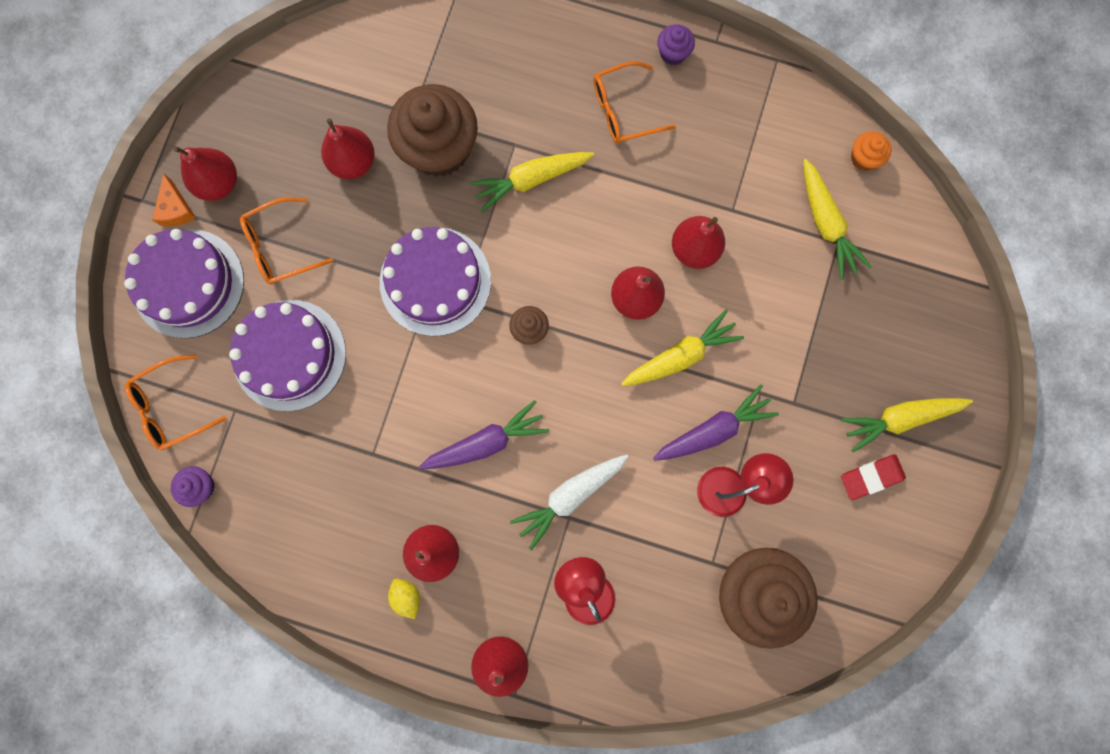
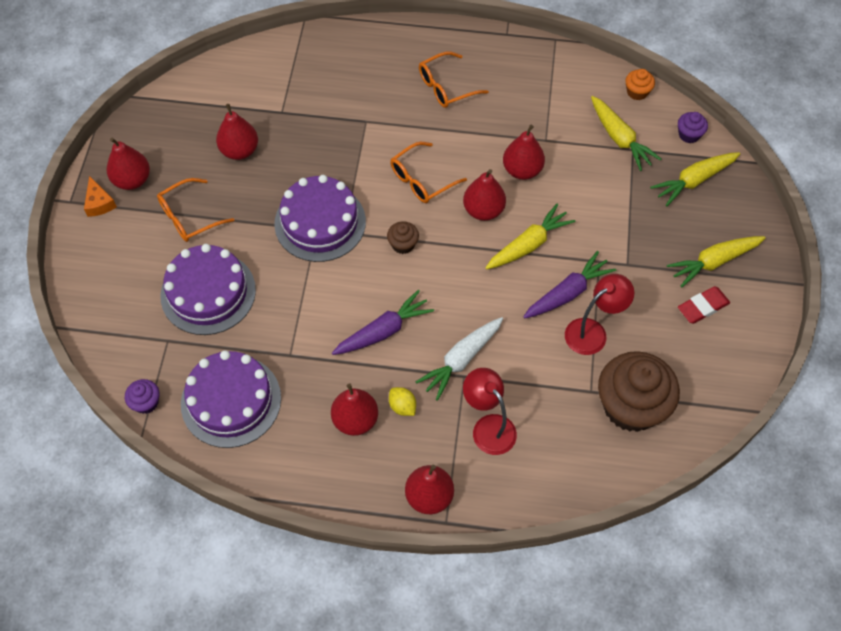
camera: 10 degrees left, 20 degrees down
purple cake [124,229,244,338] -> purple cake moved to [181,350,281,448]
orange glasses [125,355,227,451] -> orange glasses moved to [390,142,467,203]
brown cupcake [387,84,478,177] -> none
yellow lemon [388,579,420,619] -> yellow lemon moved to [389,387,416,416]
yellow carrot [470,152,594,212] -> yellow carrot moved to [650,152,740,206]
purple cupcake [657,24,695,65] -> purple cupcake moved to [678,112,708,143]

